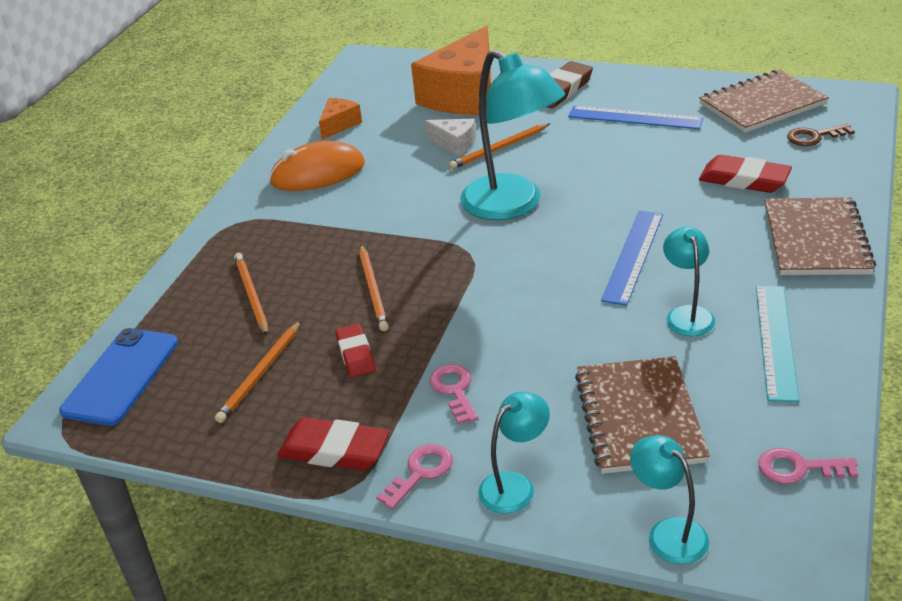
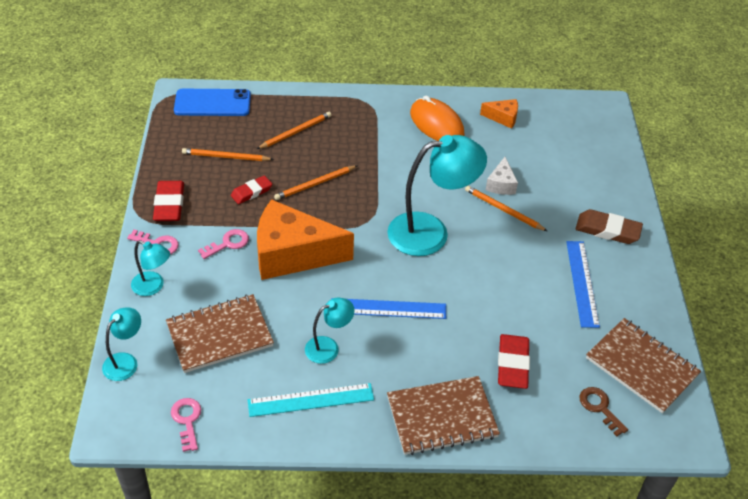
camera: 65 degrees right, 10 degrees up
orange cheese [411,26,491,115] -> orange cheese moved to [257,199,354,280]
turquoise lamp [460,49,565,220] -> turquoise lamp turned 135 degrees counterclockwise [387,135,487,256]

